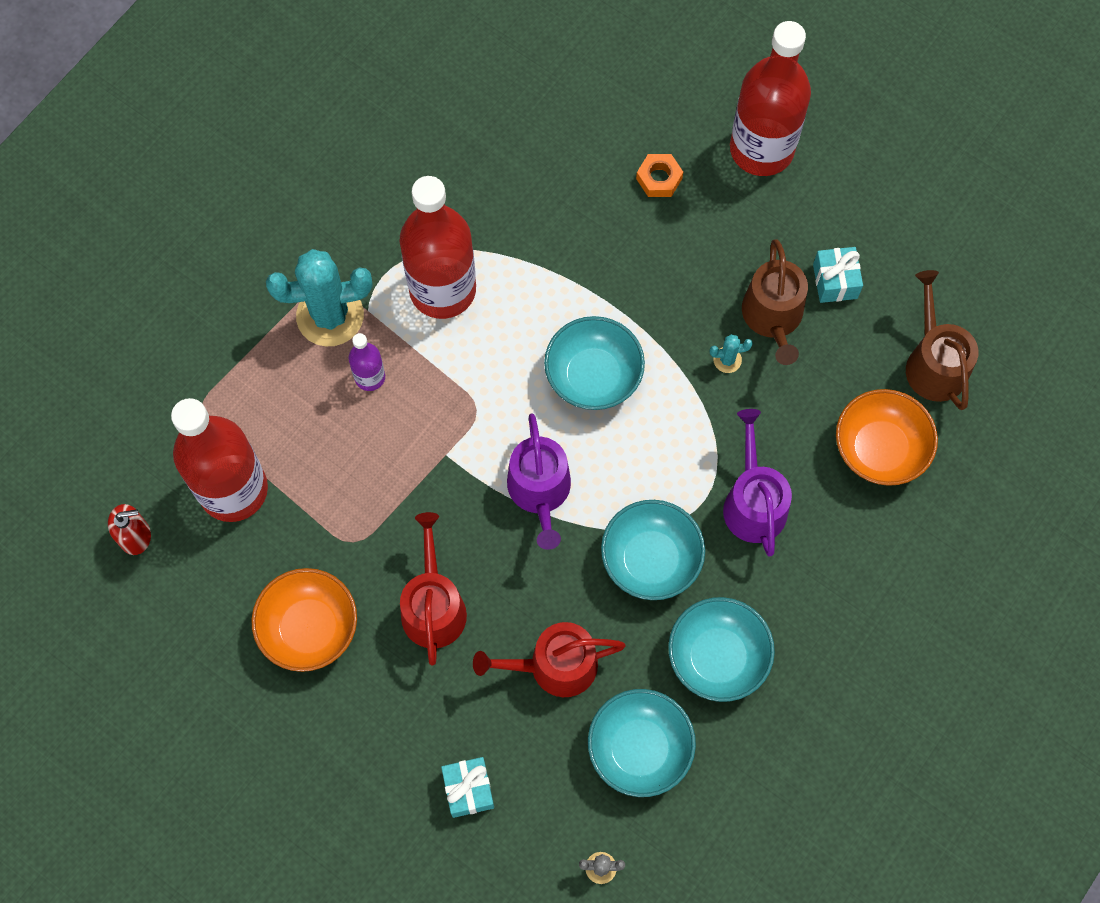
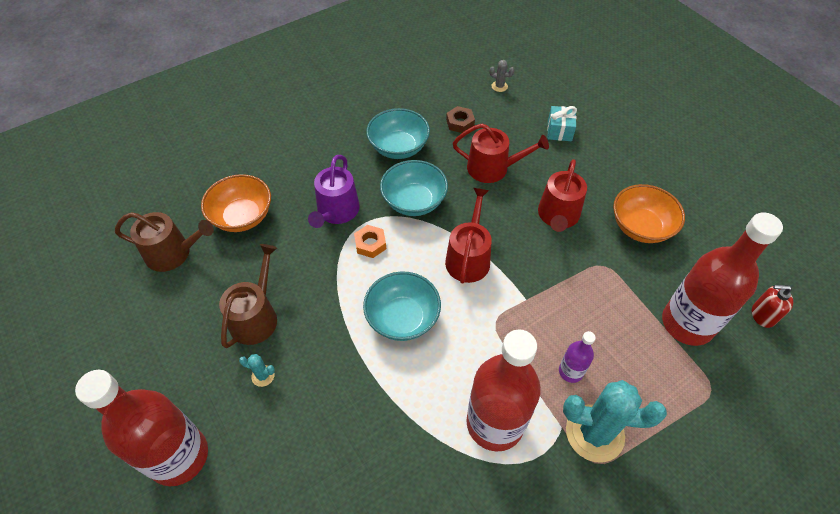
camera: 160 degrees left, 15 degrees down
purple watering can [507,413,571,550] -> red watering can [445,188,492,283]
turquoise bowl [588,689,696,797] -> brown nut [446,106,475,133]
orange nut [636,154,683,197] -> orange nut moved to [354,225,386,258]
turquoise cactus [710,334,753,373] -> turquoise cactus moved to [239,354,275,387]
turquoise gift [813,247,863,303] -> none
brown watering can [906,270,978,410] -> brown watering can turned 90 degrees counterclockwise [115,212,214,272]

